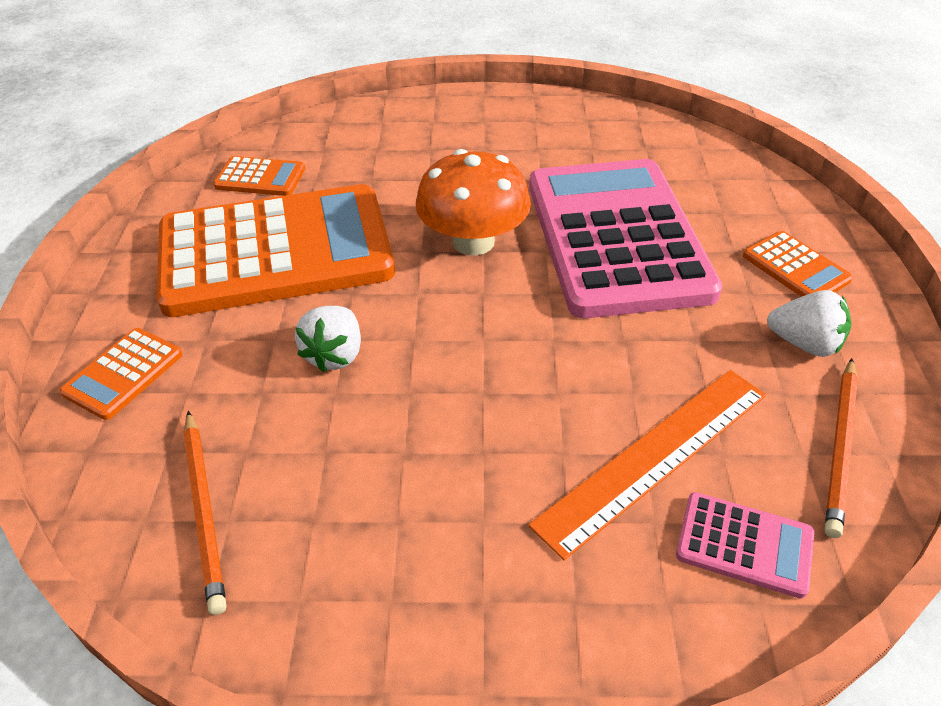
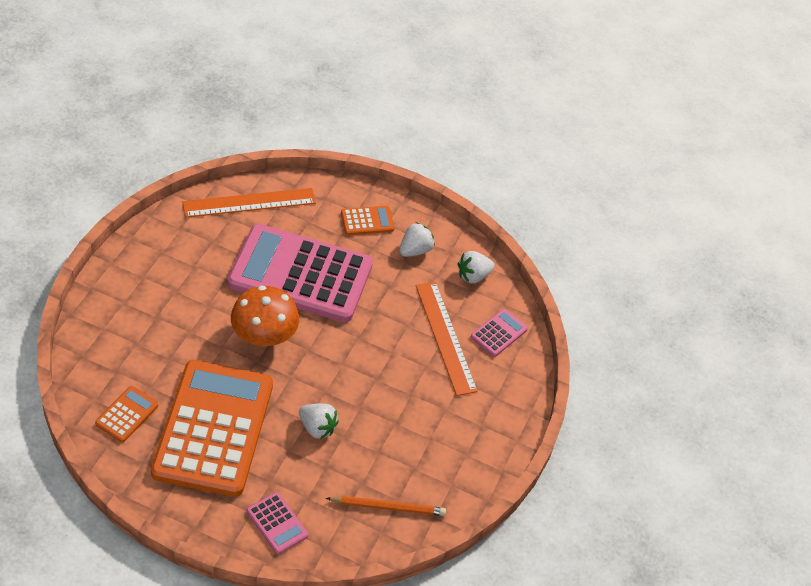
camera: 75 degrees left, 5 degrees up
orange calculator [60,328,182,420] -> pink calculator [247,492,308,554]
orange pencil [825,358,858,538] -> white strawberry [458,251,495,284]
none -> orange ruler [182,188,316,217]

